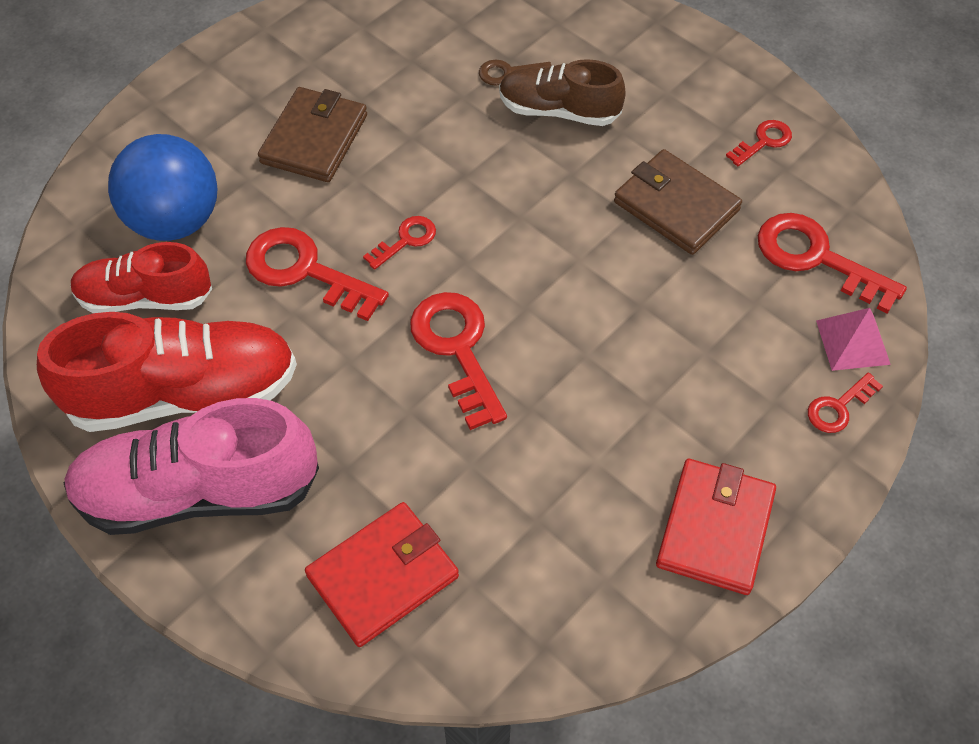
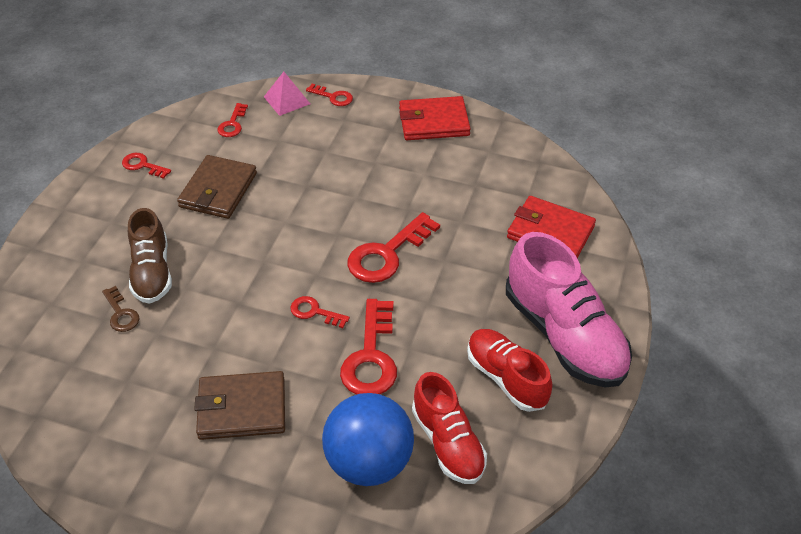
camera: 115 degrees left, 10 degrees down
red shoe [37,312,297,432] -> red shoe [467,329,552,412], size x0.62
red key [758,213,907,314] -> red key [217,103,248,137], size x0.53

